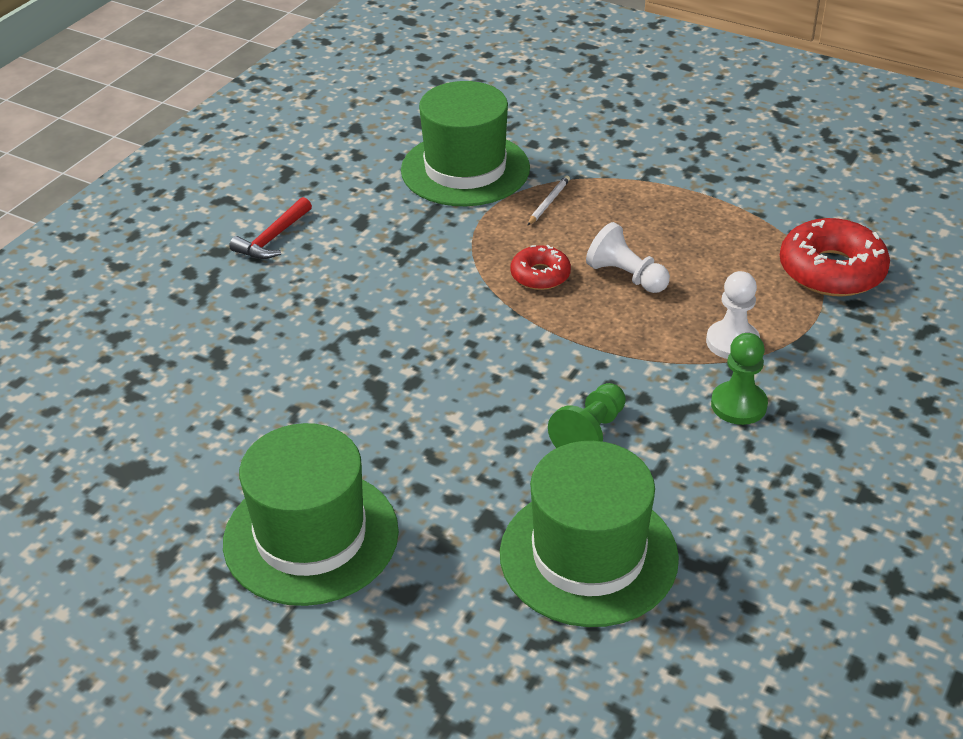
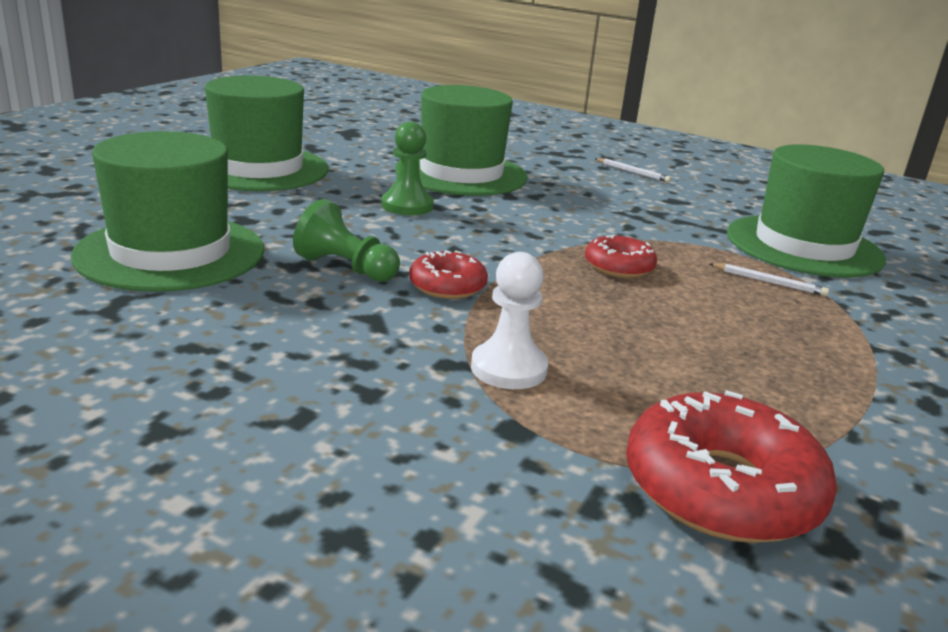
camera: 85 degrees right, 15 degrees down
red hammer [229,197,312,259] -> white pencil [595,158,671,183]
white pawn [586,222,670,293] -> none
green pawn [711,333,768,425] -> green pawn moved to [381,121,434,215]
none -> green hat [395,85,528,196]
none -> red donut [409,250,488,299]

